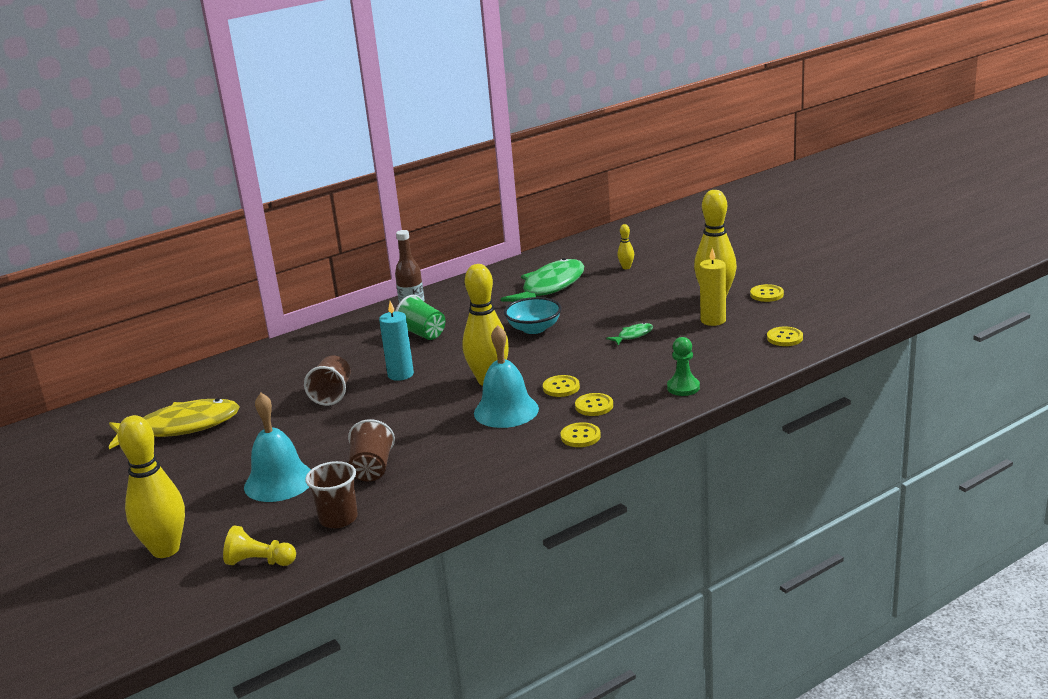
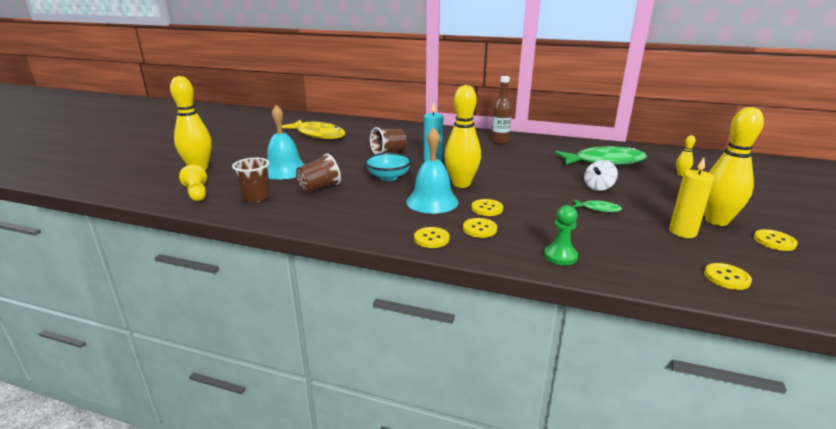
camera: 50 degrees right, 0 degrees up
green cup [396,295,445,340] -> none
turquoise bowl [504,297,562,334] -> turquoise bowl moved to [365,153,412,181]
none -> white spinning top [584,160,618,191]

